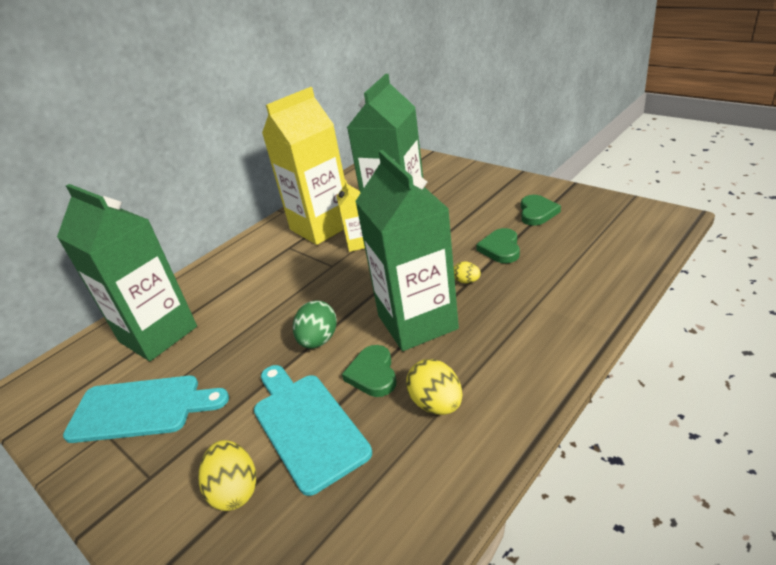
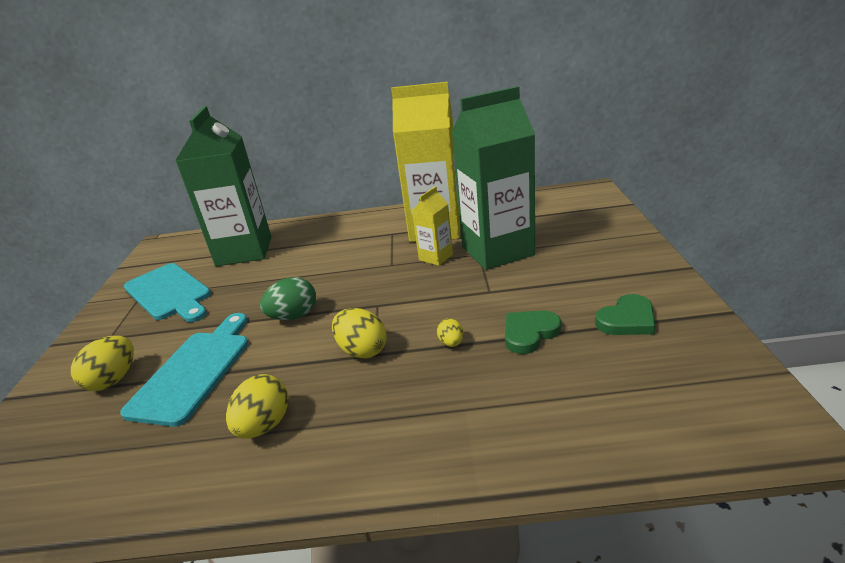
camera: 45 degrees right, 5 degrees down
green heart [342,345,396,397] -> none
green carton [355,150,459,351] -> yellow egg [332,308,387,359]

